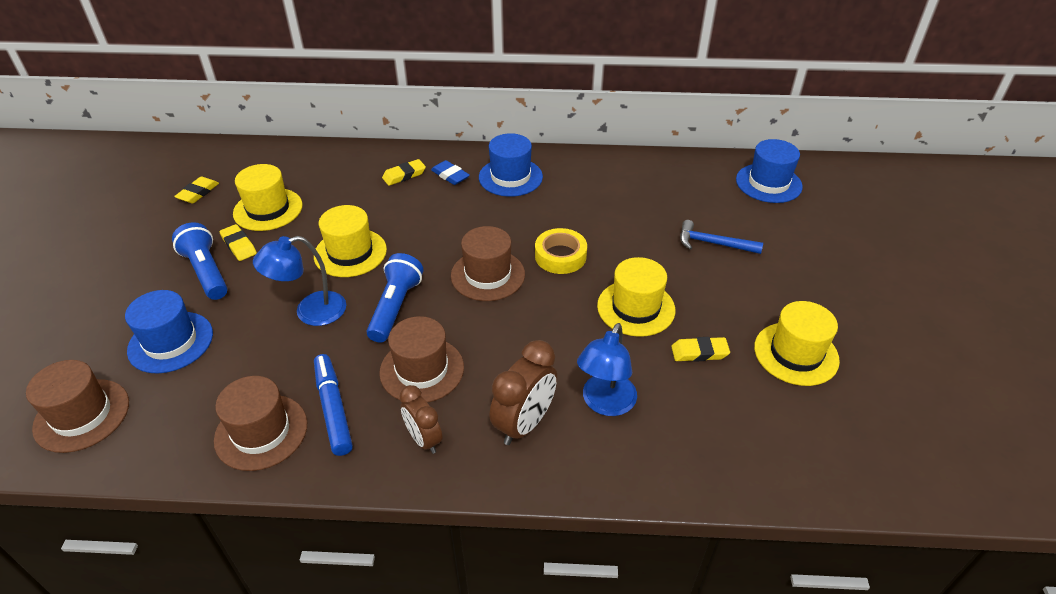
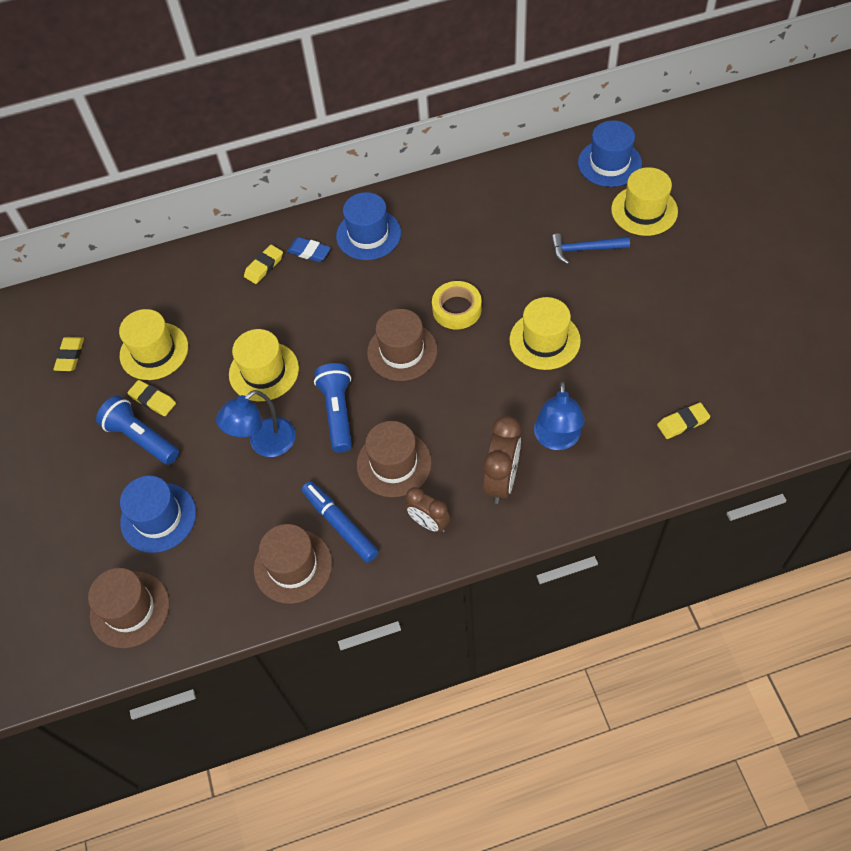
camera: 15 degrees left, 15 degrees up
yellow eraser [671,337,730,362] -> yellow eraser moved to [657,402,710,439]
yellow hat [754,301,840,386] -> yellow hat moved to [611,167,678,236]

